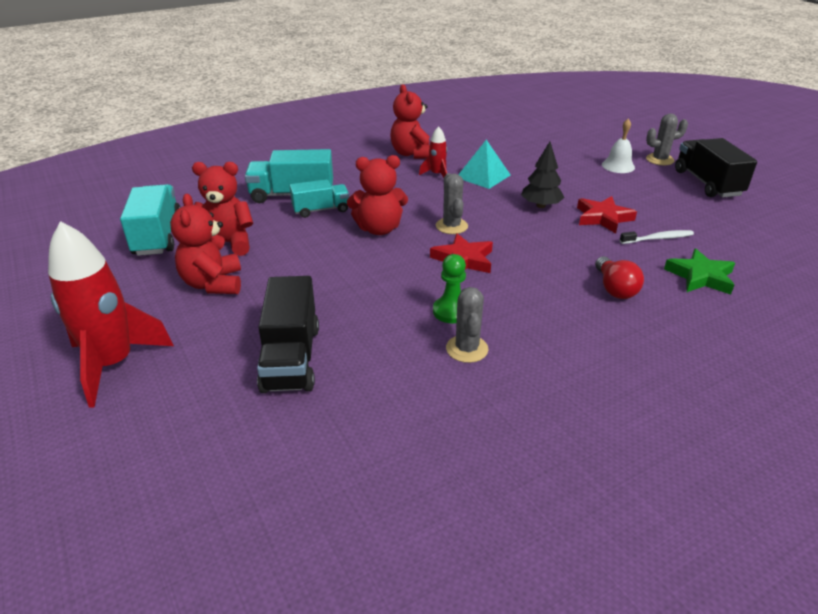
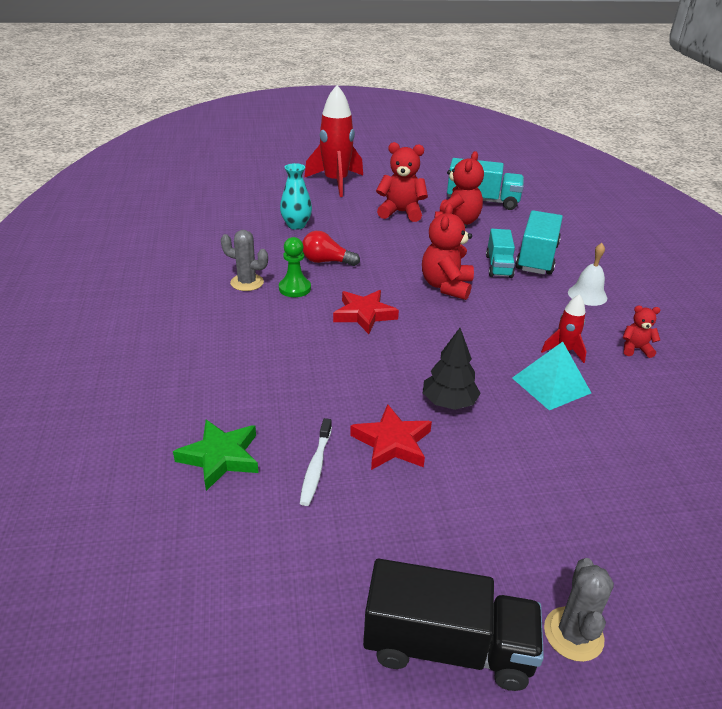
camera: 110 degrees right, 0 degrees up
black truck [257,276,319,393] -> turquoise vase [280,163,312,230]
red teddy bear [390,84,430,159] -> red teddy bear [623,305,661,358], size x0.52
grey cactus [436,173,468,234] -> none
red light bulb [595,256,644,299] -> red light bulb moved to [302,231,360,266]
white bell [602,119,635,173] -> white bell moved to [568,243,607,306]

